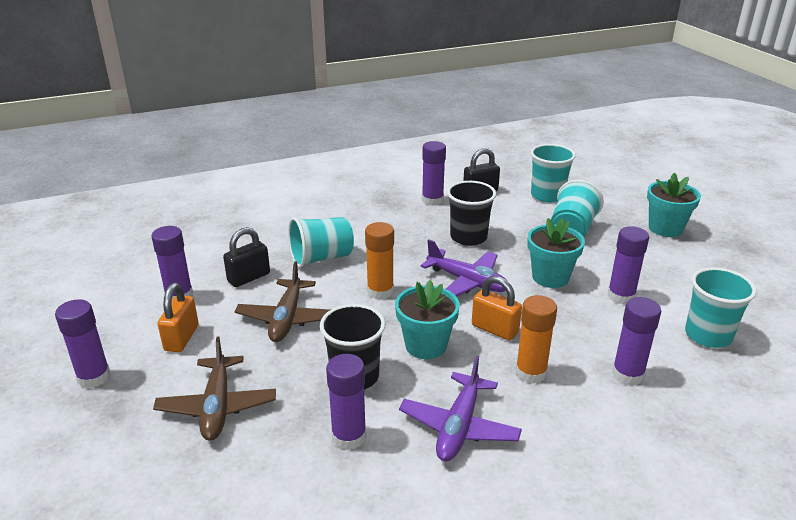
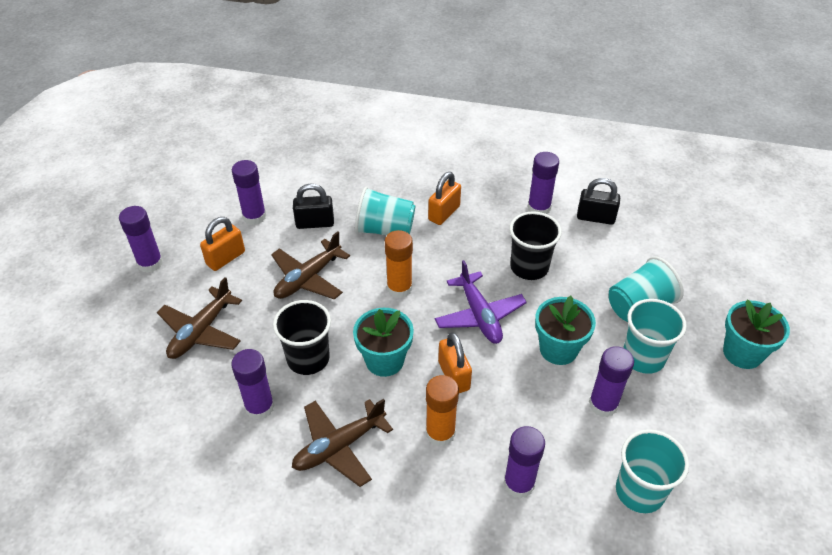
camera: 35 degrees right, 15 degrees up
purple plane [399,356,522,461] -> brown plane [292,399,393,487]
turquoise cup [531,144,576,202] -> turquoise cup moved to [623,299,687,374]
none -> orange padlock [428,172,461,225]

